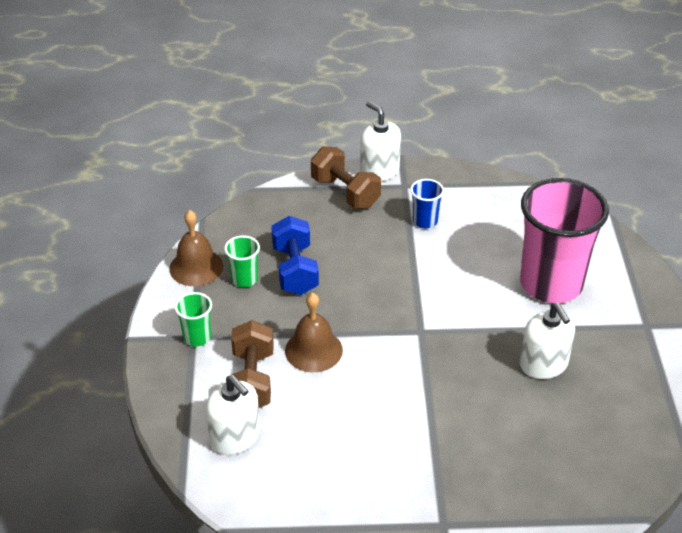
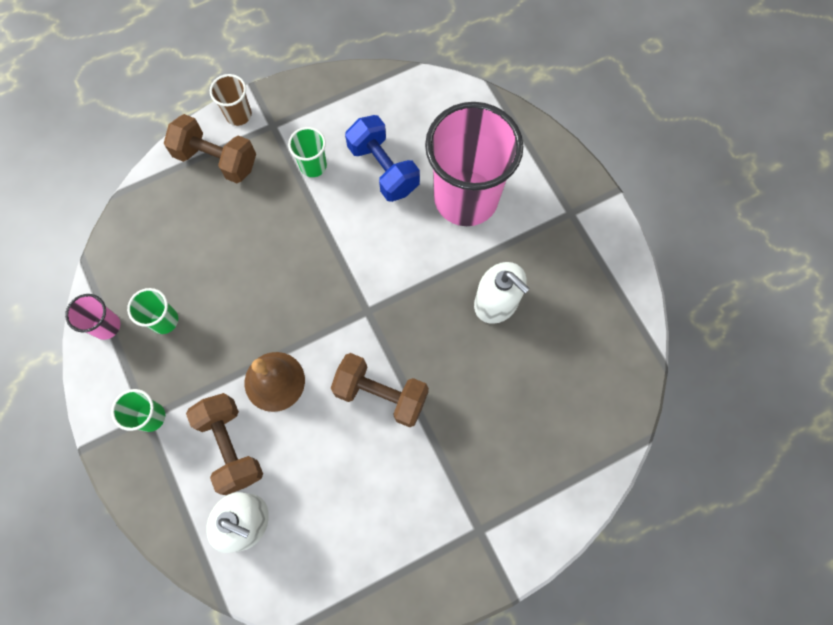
camera: 25 degrees left, 30 degrees up
brown bell [169,210,223,286] -> pink cup [65,294,120,340]
blue dumbbell [271,216,319,295] -> blue dumbbell moved to [345,115,420,202]
white soap dispenser [360,101,401,181] -> brown cup [210,74,252,126]
blue cup [410,179,444,228] -> green cup [288,127,327,177]
none -> brown dumbbell [331,353,429,427]

